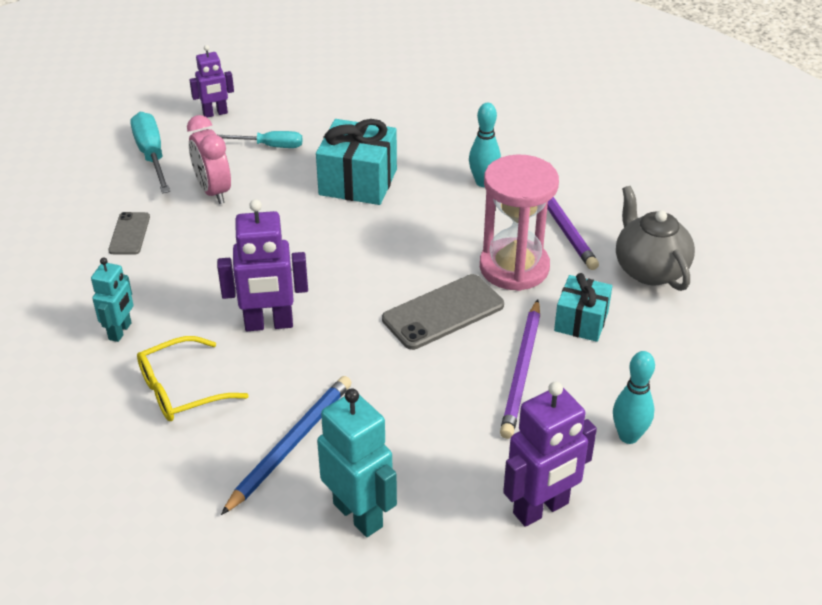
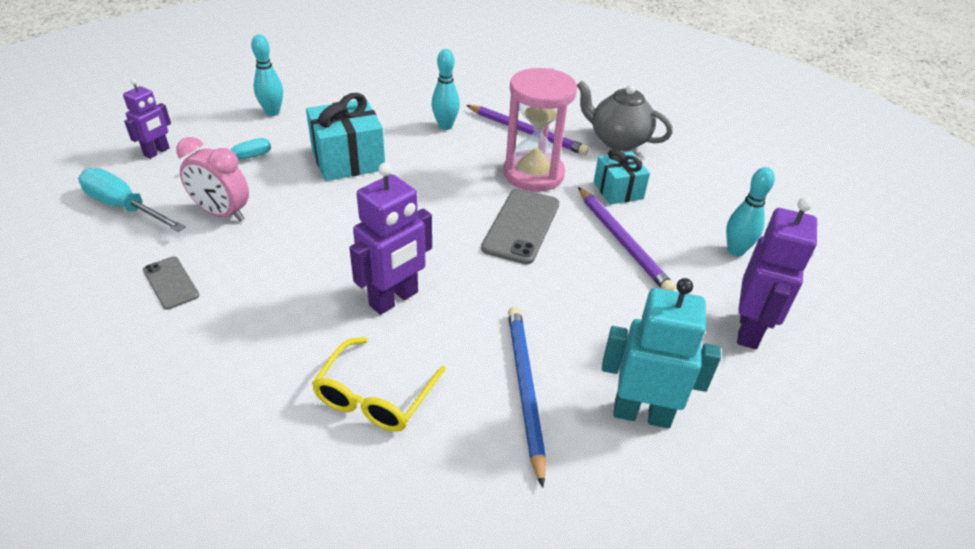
camera: 40 degrees left, 0 degrees up
turquoise robot [91,258,133,342] -> none
none -> turquoise bowling pin [251,34,283,116]

